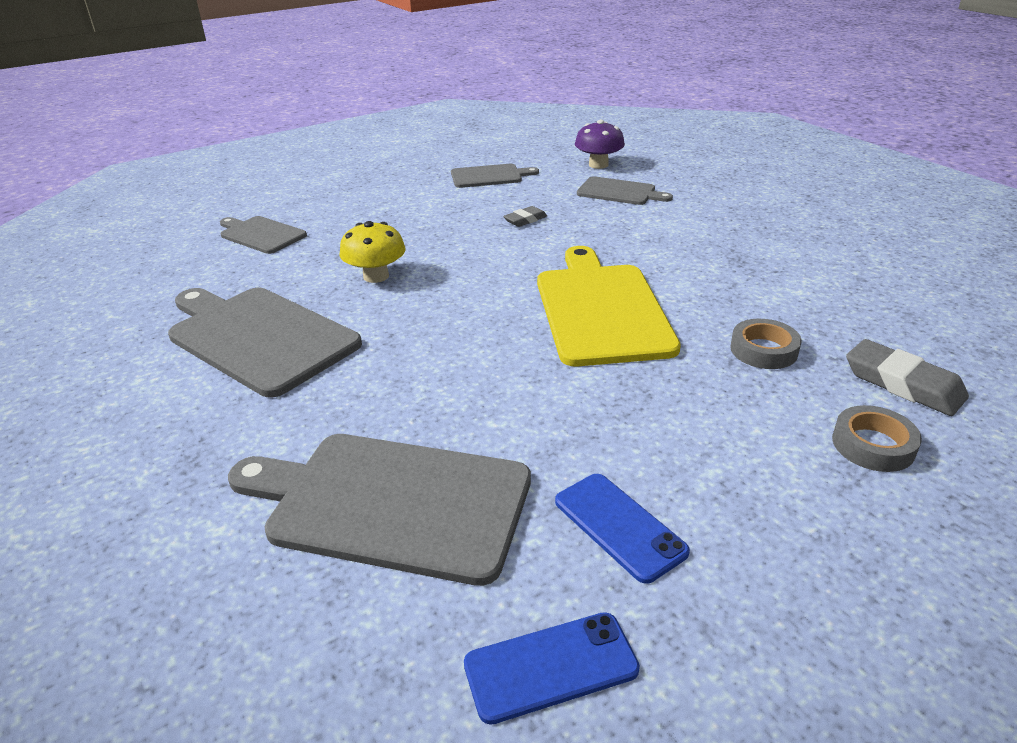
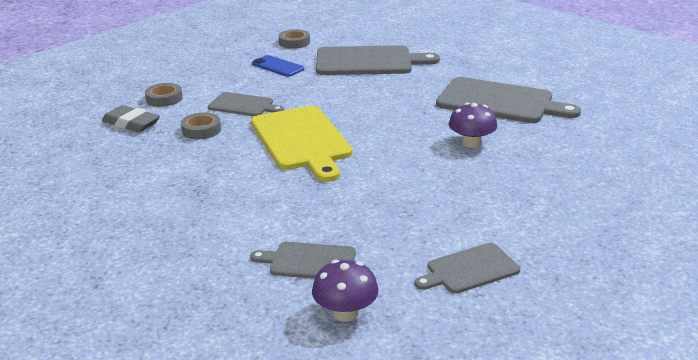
camera: 165 degrees right, 5 degrees down
grey cutting board [220,216,307,254] -> grey cutting board moved to [208,92,284,116]
yellow mushroom [340,221,406,283] -> purple mushroom [449,103,497,148]
blue phone [464,612,640,725] -> grey tape [279,29,310,49]
grey eraser [503,206,547,227] -> none

